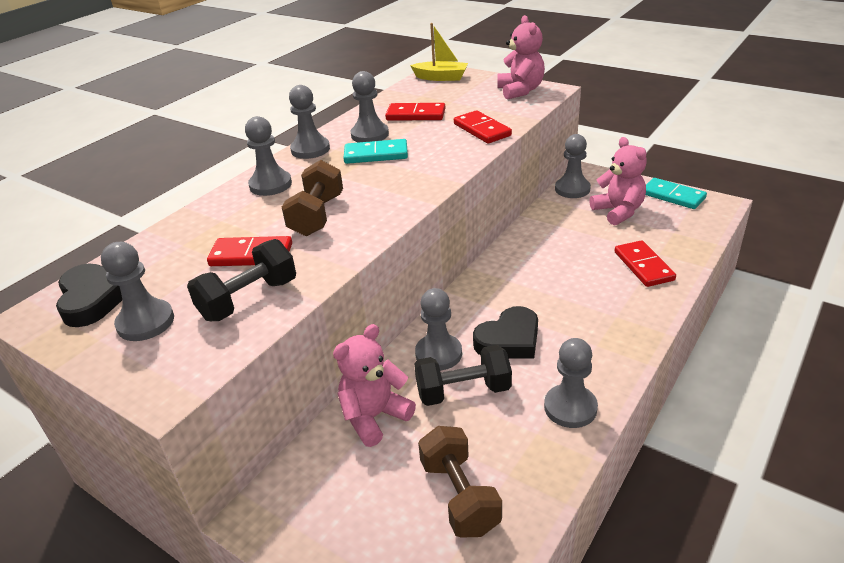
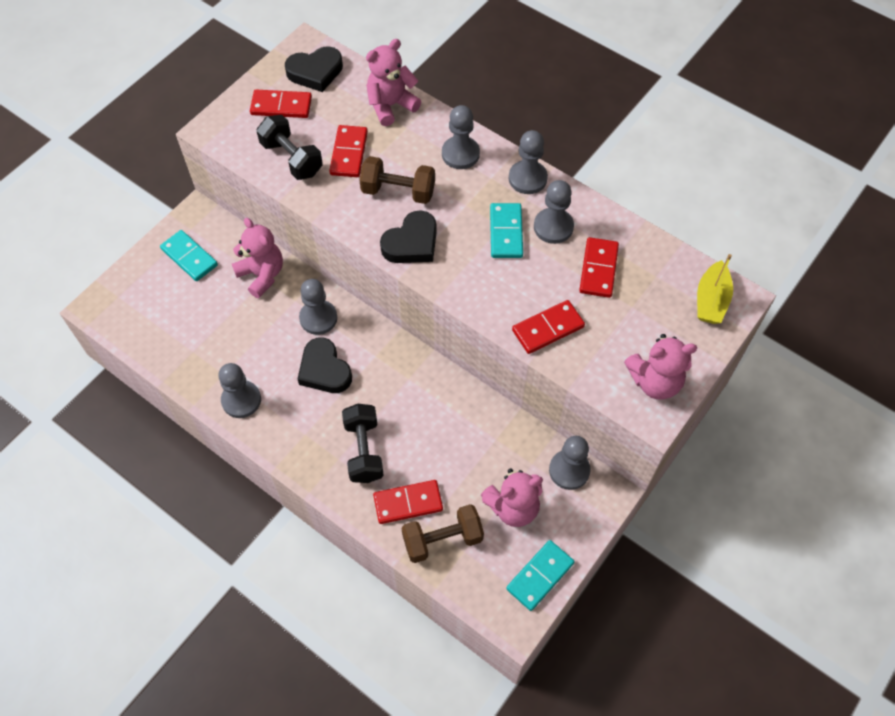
camera: 90 degrees right, 25 degrees up
grey pawn [101,242,174,341] -> red domino [250,90,312,118]
black dumbbell [414,345,512,406] -> black dumbbell moved to [342,404,384,483]
brown dumbbell [418,426,502,538] -> brown dumbbell moved to [401,504,484,563]
none -> turquoise domino [160,230,218,281]
none -> pink teddy bear [366,39,421,126]
none -> black heart [380,210,437,263]

